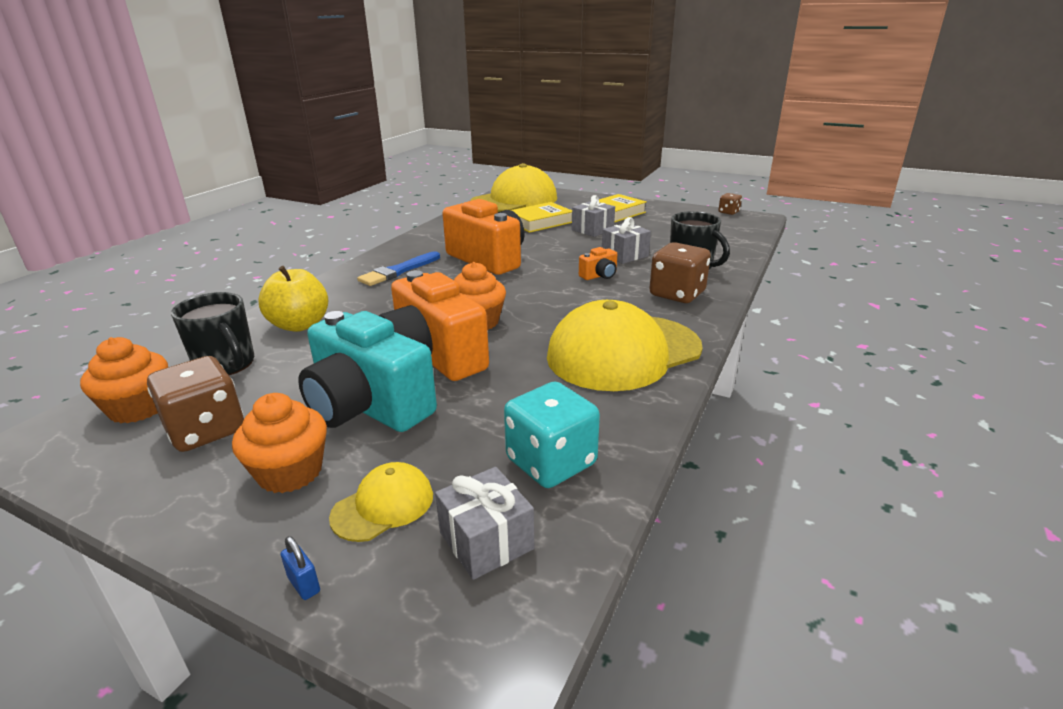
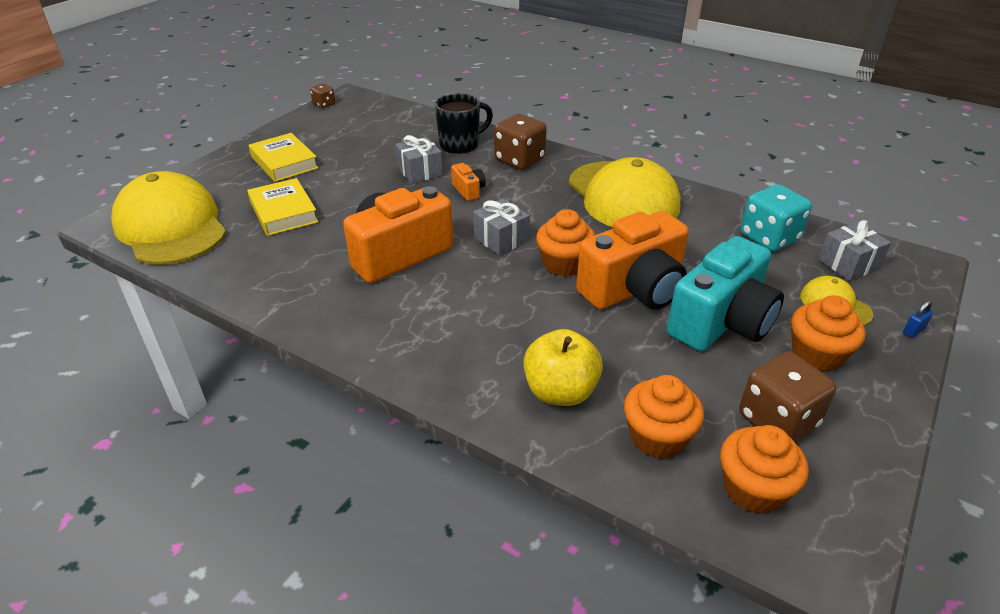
camera: 85 degrees left, 10 degrees up
black mug [171,292,254,375] -> orange cupcake [624,375,704,459]
blue brush [357,251,440,286] -> none
grey gift [572,195,615,237] -> grey gift moved to [473,198,530,255]

